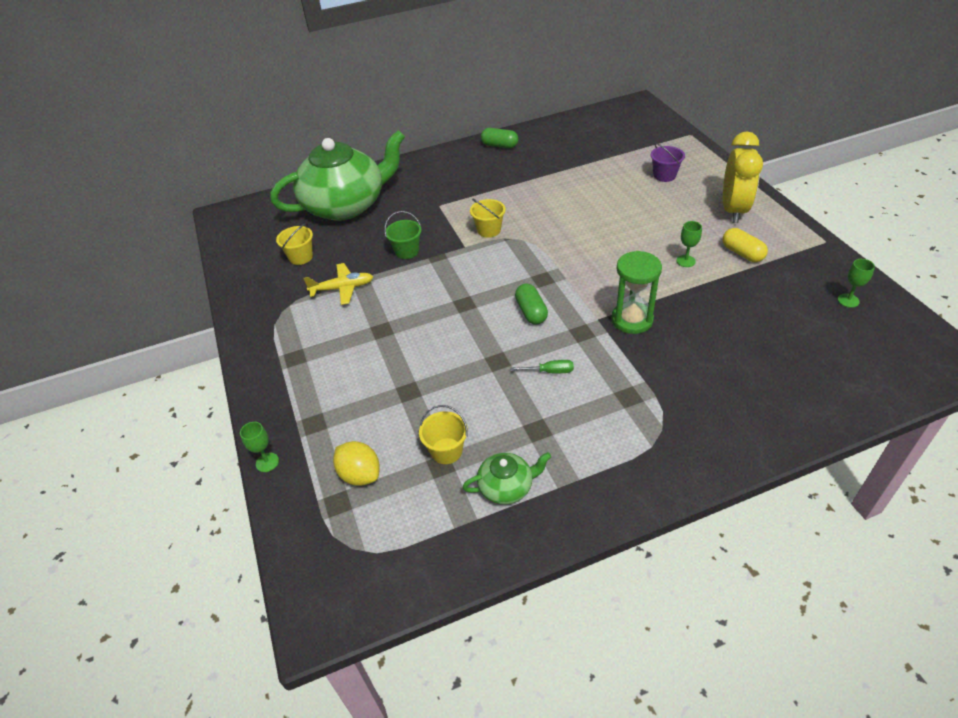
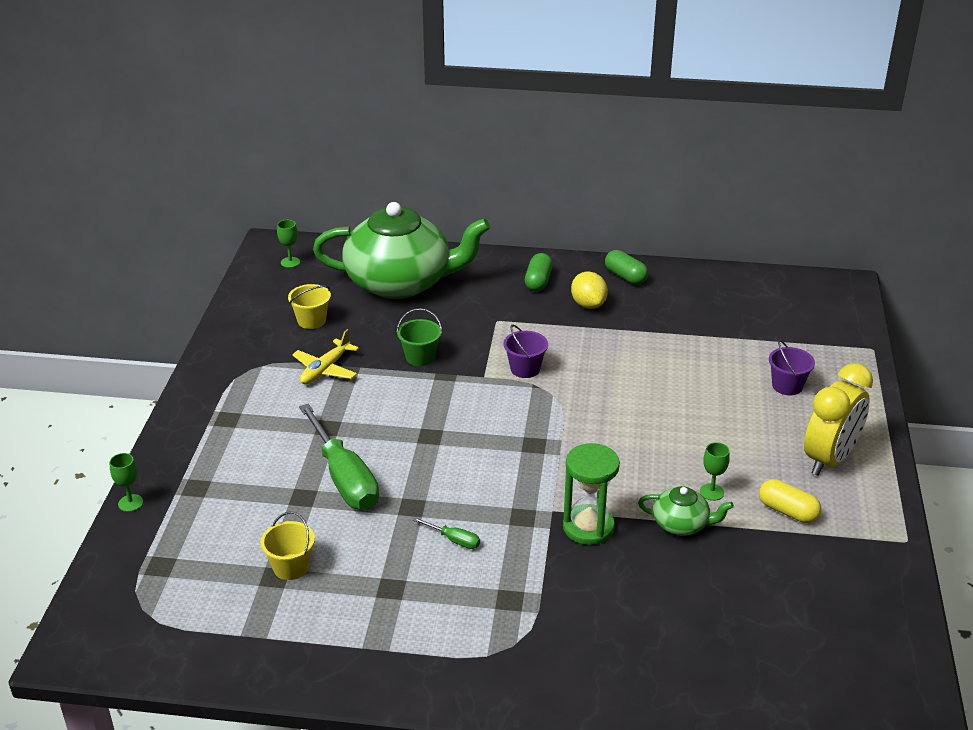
camera: 25 degrees right, 10 degrees down
yellow plane [303,263,373,305] -> yellow plane turned 105 degrees clockwise [292,329,359,384]
yellow lemon [333,441,380,486] -> yellow lemon moved to [571,271,608,309]
green teapot [463,452,551,505] -> green teapot moved to [638,486,734,536]
yellow bucket [470,198,506,238] -> purple bucket [503,325,548,378]
green capsule [515,283,548,325] -> green capsule moved to [525,253,553,291]
yellow capsule [722,228,768,262] -> yellow capsule turned 45 degrees counterclockwise [759,479,821,523]
green goblet [838,259,875,308] -> green goblet moved to [277,220,300,268]
none -> green screwdriver [299,403,379,510]

